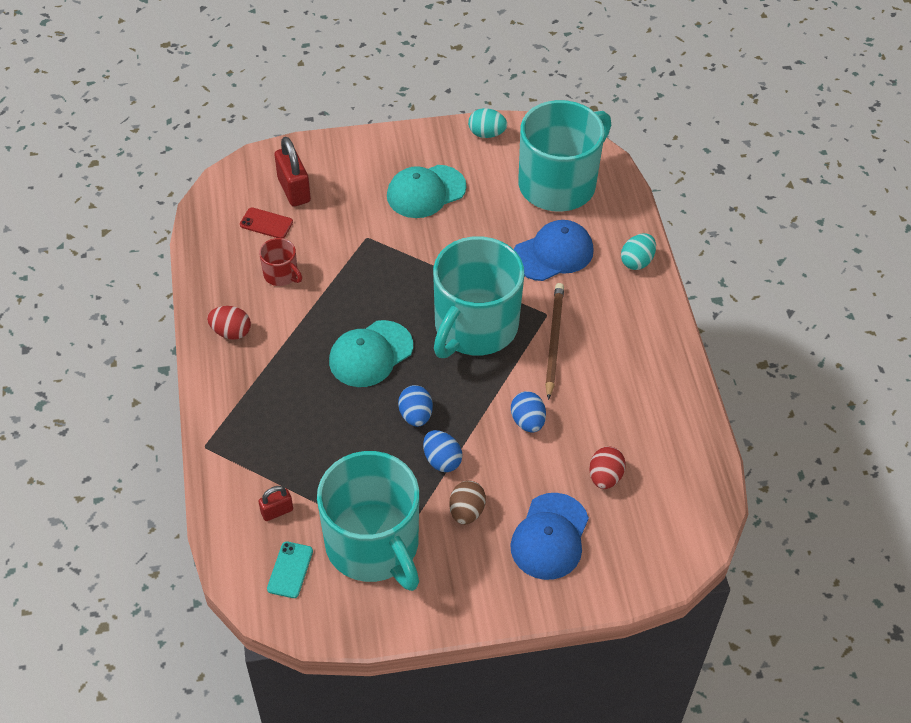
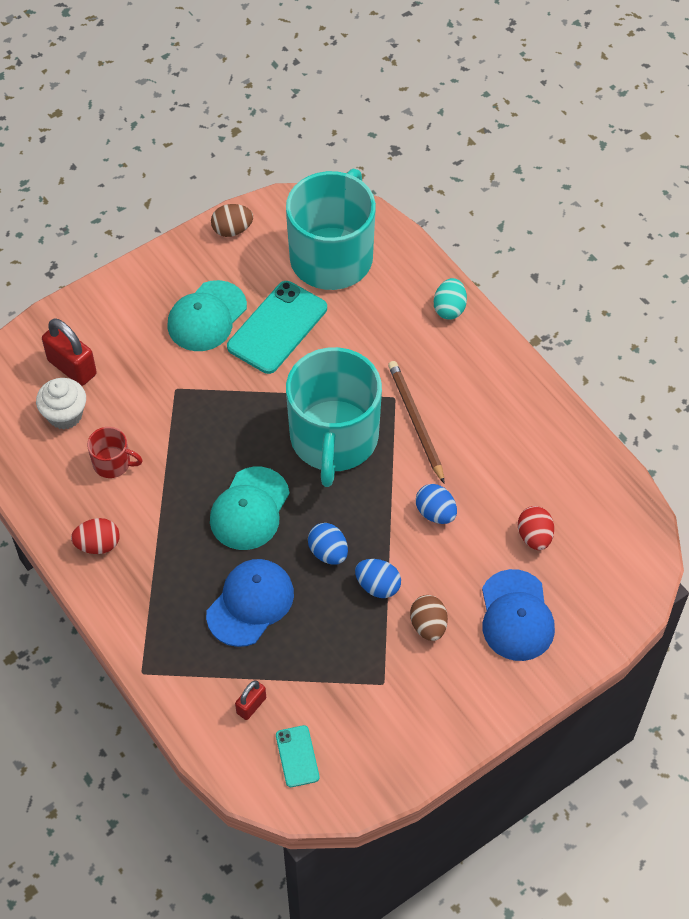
camera: 25 degrees left, 5 degrees up
red phone [240,207,293,238] -> white cupcake [36,378,86,430]
turquoise mug [317,451,419,591] -> none
turquoise egg [468,108,507,138] -> brown egg [211,204,253,237]
blue cap [514,220,594,281] -> blue cap moved to [206,559,294,647]
none -> turquoise phone [227,281,327,374]

